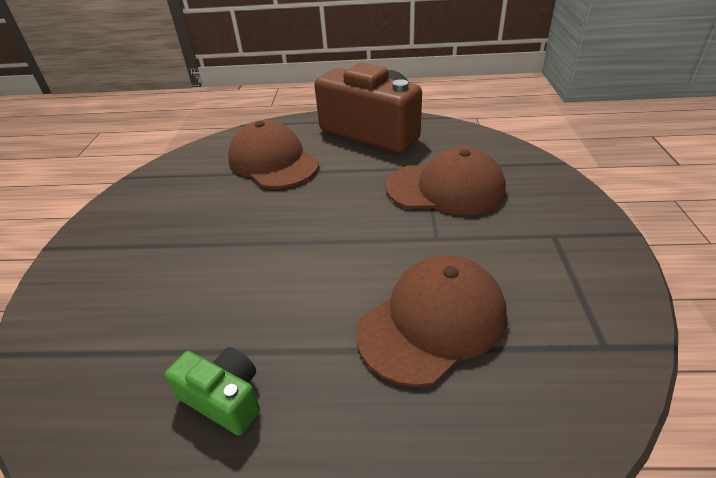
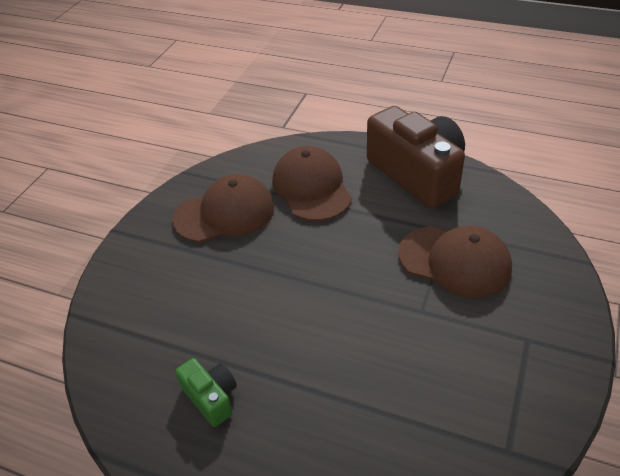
camera: 20 degrees right, 5 degrees up
brown cap [356,255,507,387] -> brown cap moved to [173,174,274,243]

